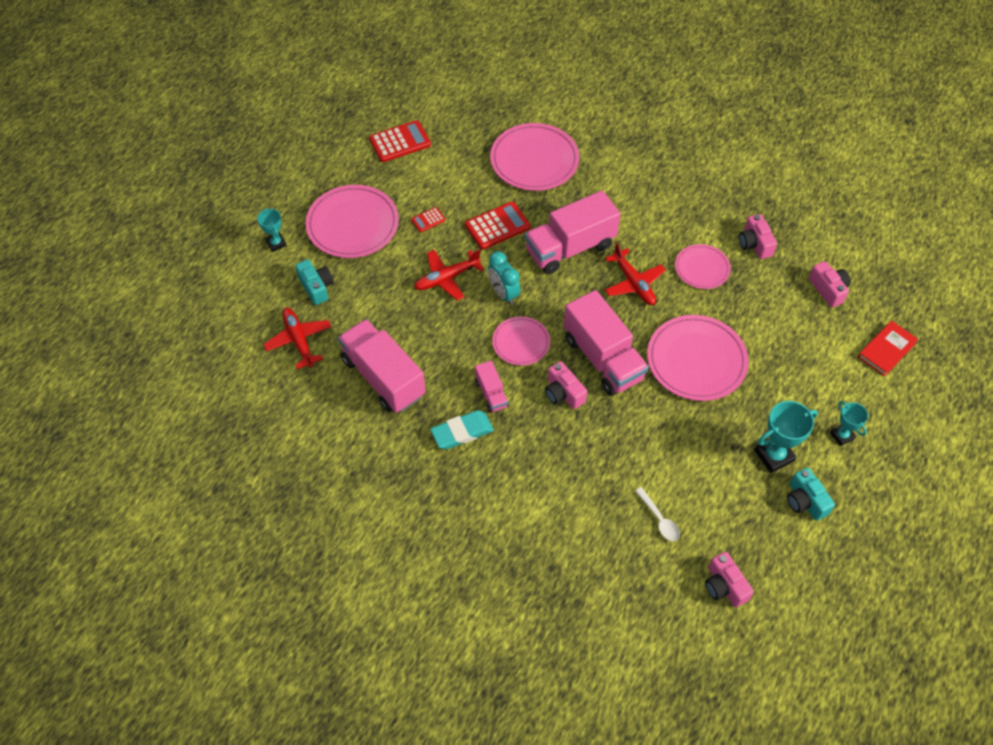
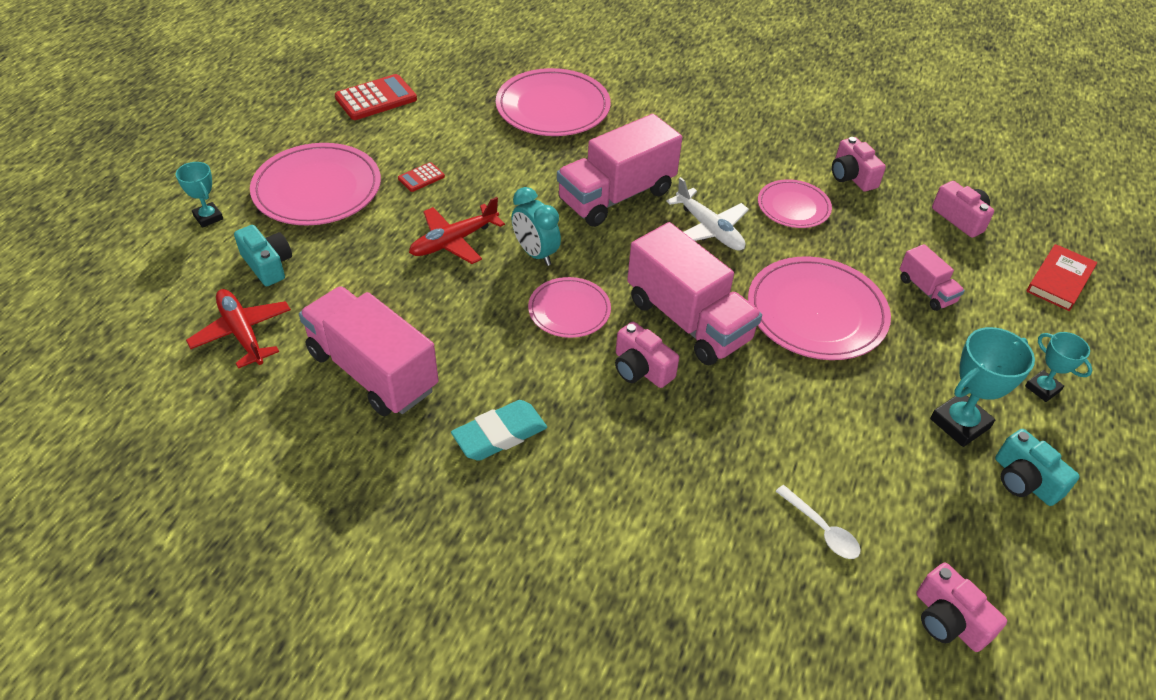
camera: 10 degrees left, 10 degrees down
red calculator [465,202,531,250] -> none
pink truck [475,361,509,413] -> pink truck moved to [900,244,965,311]
red plane [605,243,666,305] -> white plane [666,177,749,251]

